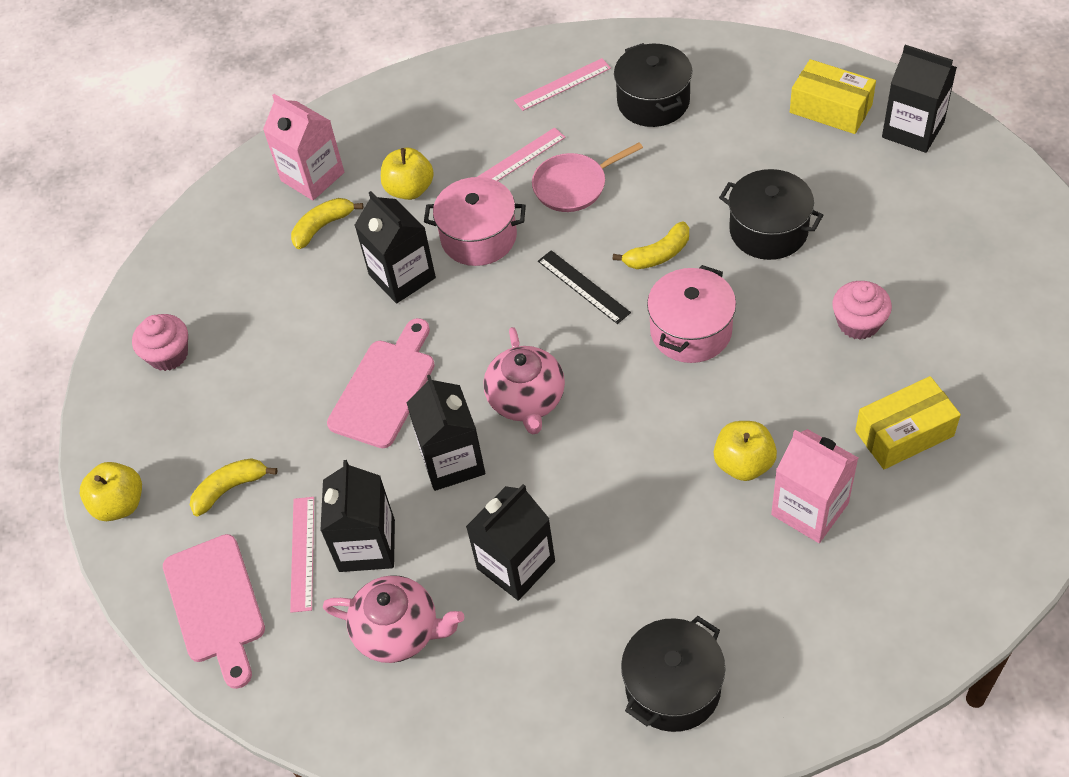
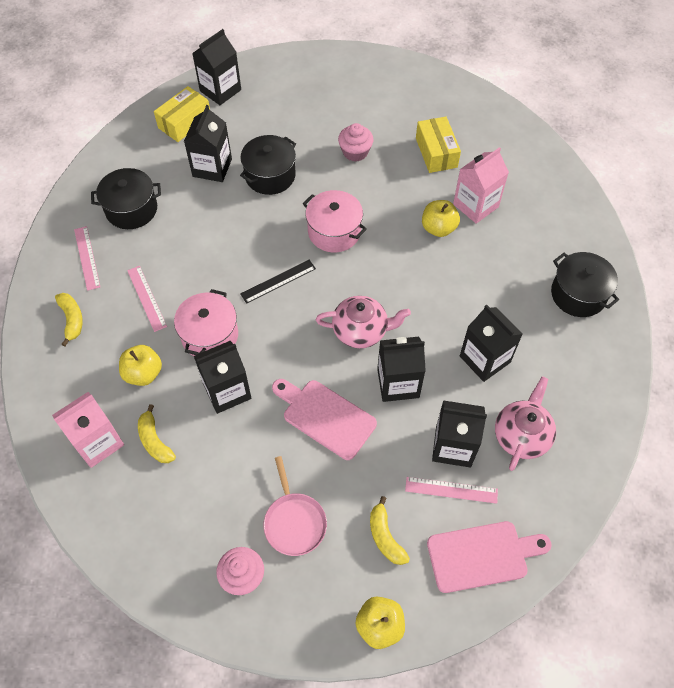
camera: 85 degrees left, 5 degrees up
pink pan [532,142,643,212] -> pink pan moved to [263,456,327,556]
yellow banana [612,222,689,269] -> yellow banana moved to [55,293,83,346]
none -> black carton [184,105,232,182]

